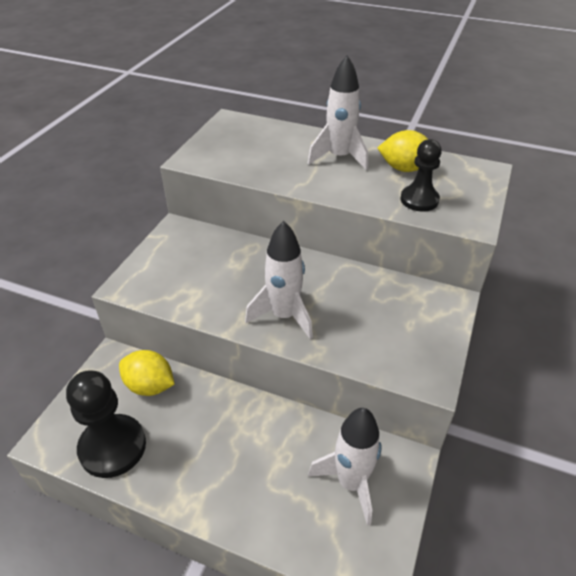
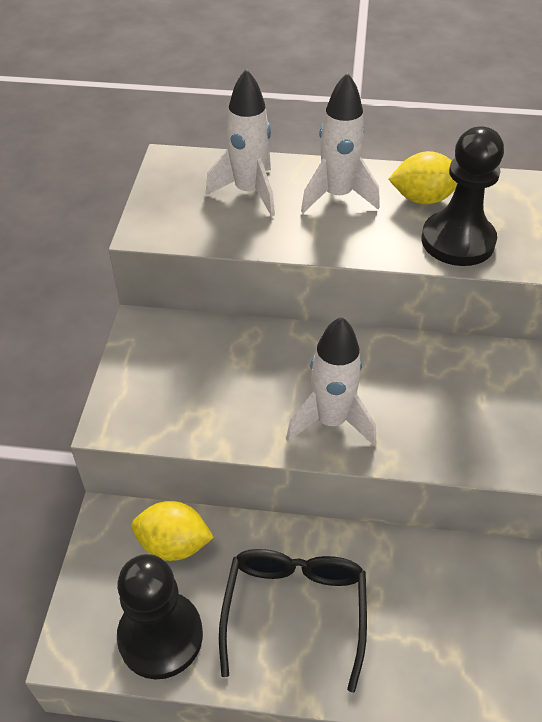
camera: 15 degrees left, 5 degrees up
white rocket [308,408,381,526] -> white rocket moved to [206,69,275,217]
black pawn [400,139,442,212] -> black pawn [421,126,504,266], size x1.53
none -> black glasses [219,549,367,693]

